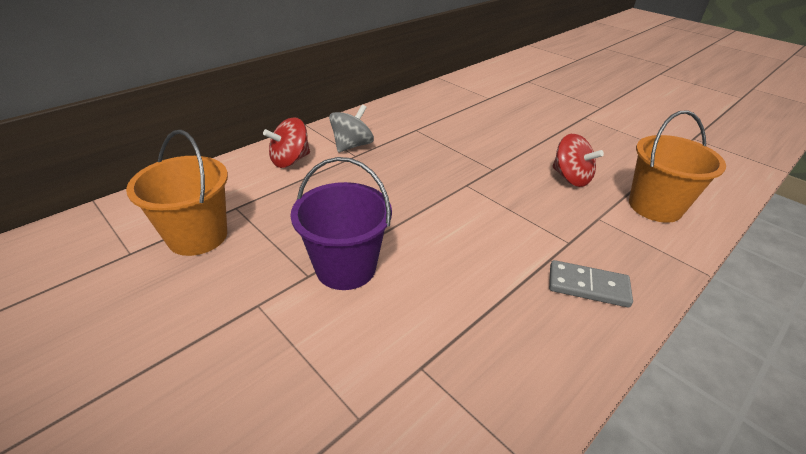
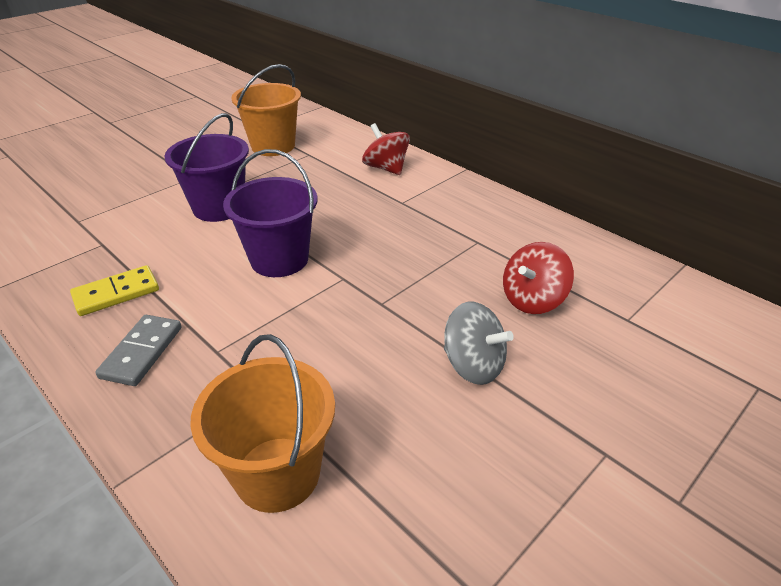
camera: 90 degrees right, 0 degrees up
grey spinning top [329,104,374,152] -> grey spinning top moved to [444,302,514,385]
red spinning top [552,134,604,187] -> red spinning top moved to [503,242,574,314]
none -> yellow domino [70,265,159,316]
none -> purple bucket [223,149,318,277]

